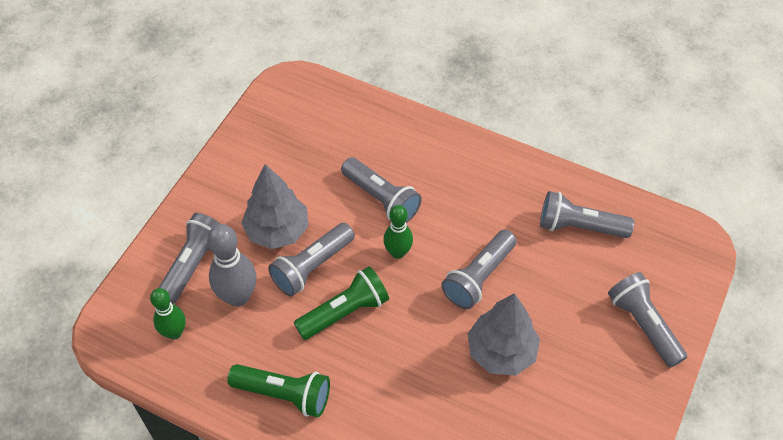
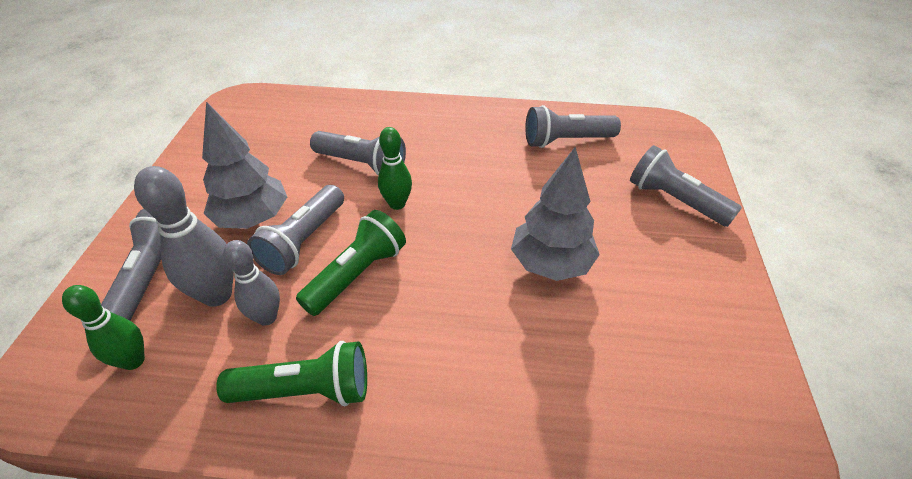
camera: 20 degrees left, 10 degrees down
grey flashlight [442,230,517,309] -> none
none -> grey bowling pin [223,240,280,326]

